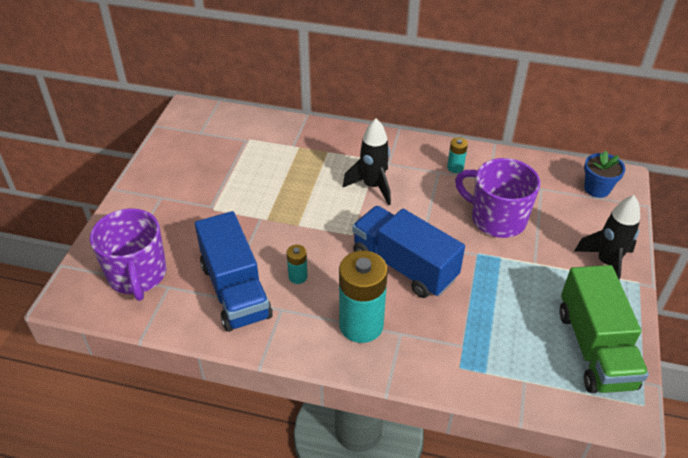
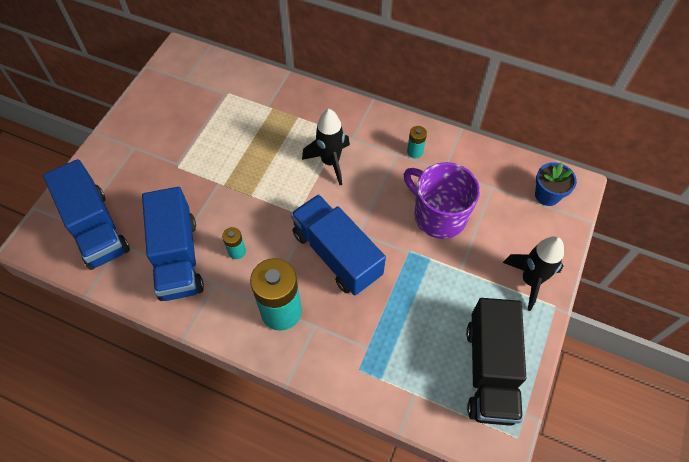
camera: 10 degrees right, 15 degrees up
purple mug [90,208,166,301] -> blue truck [43,159,130,270]
green truck [560,265,649,393] -> black truck [466,298,526,426]

